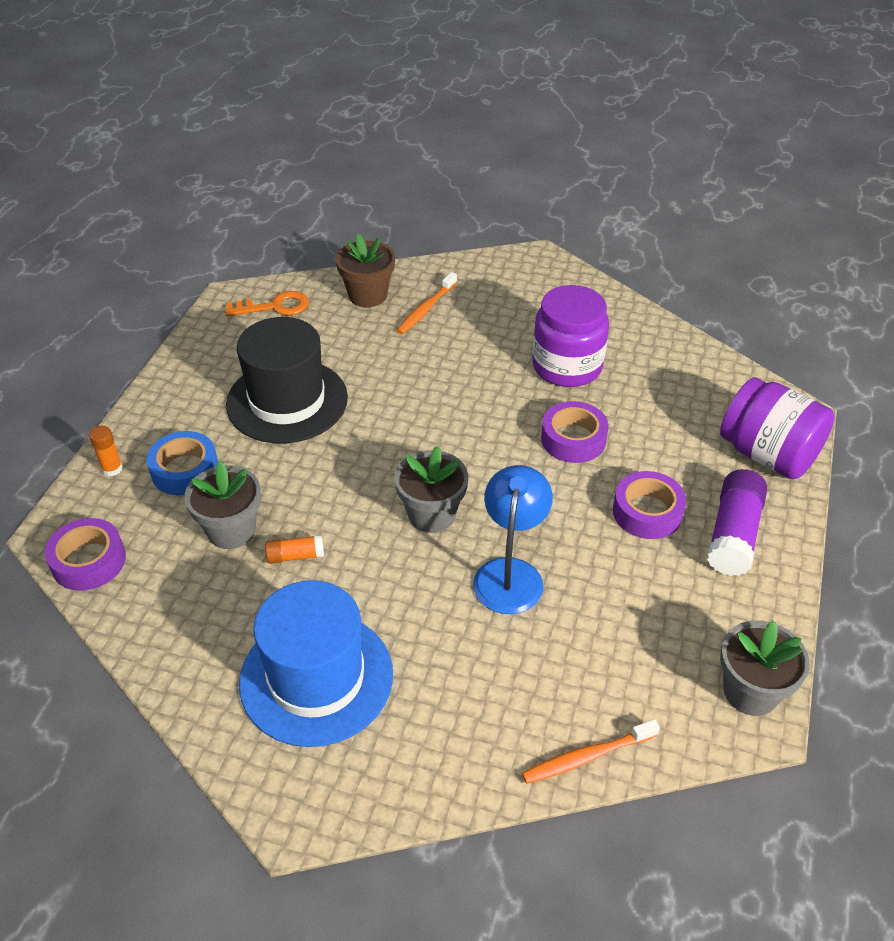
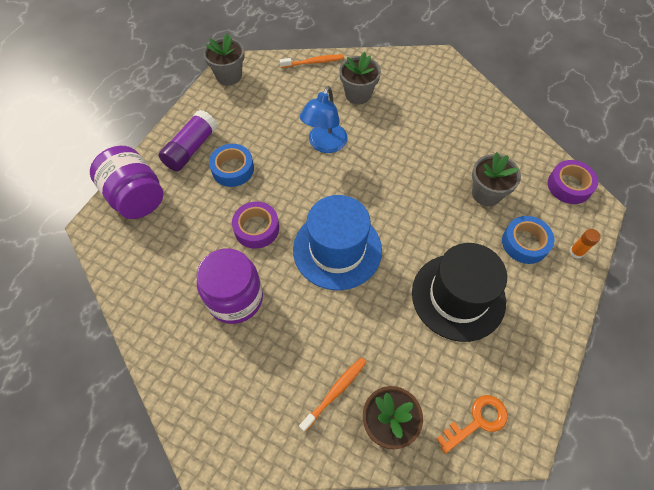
camera: 170 degrees left, 15 degrees up
orange key [225,291,309,316] -> orange key turned 150 degrees clockwise [436,395,508,454]
blue hat [239,580,393,747] -> blue hat moved to [293,195,382,290]
orange glue stick [265,535,324,564] -> none
grey flower pot [394,446,468,533] -> grey flower pot moved to [339,52,381,104]
purple tape [613,471,686,539] -> blue tape [209,144,254,187]

